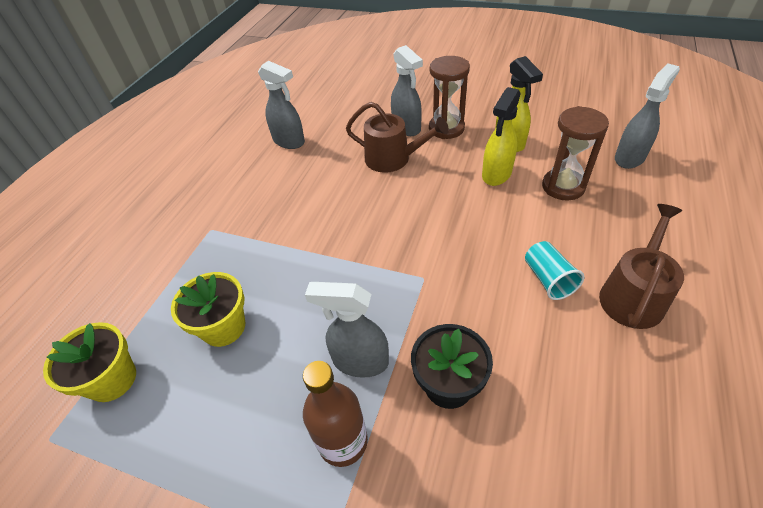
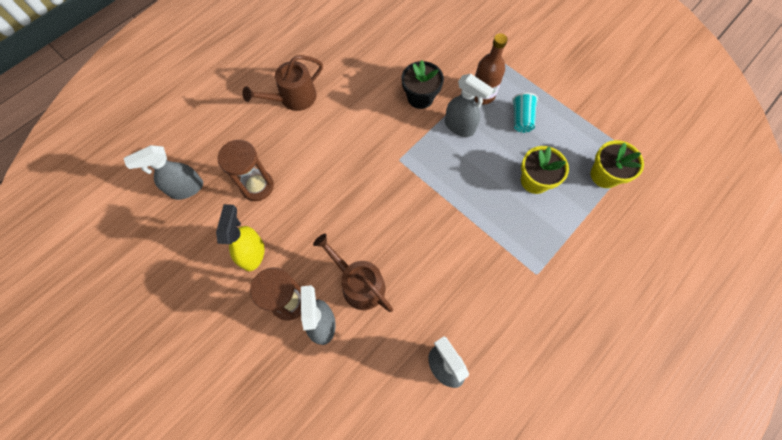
camera: 160 degrees left, 20 degrees up
yellow spray bottle [482,87,521,186] -> none
turquoise cup [525,241,584,300] -> turquoise cup moved to [512,92,538,133]

